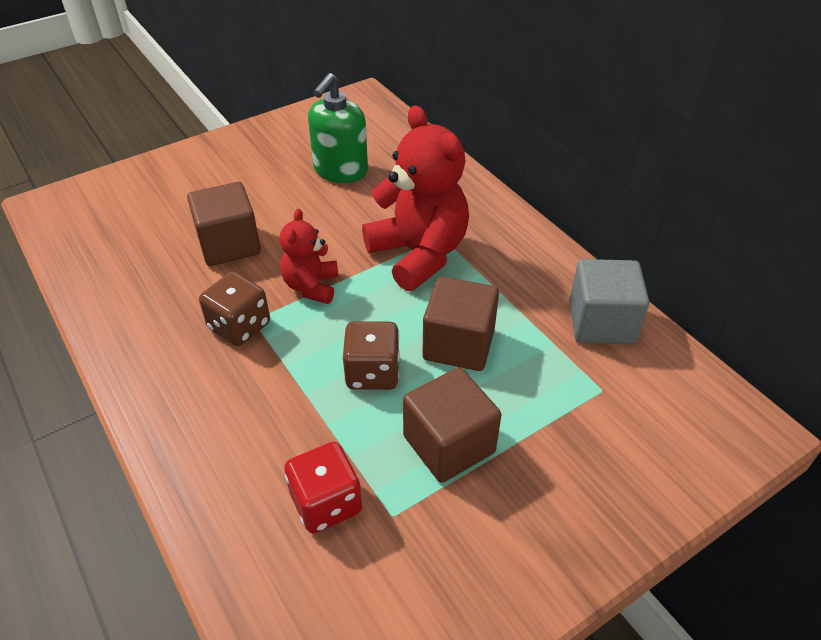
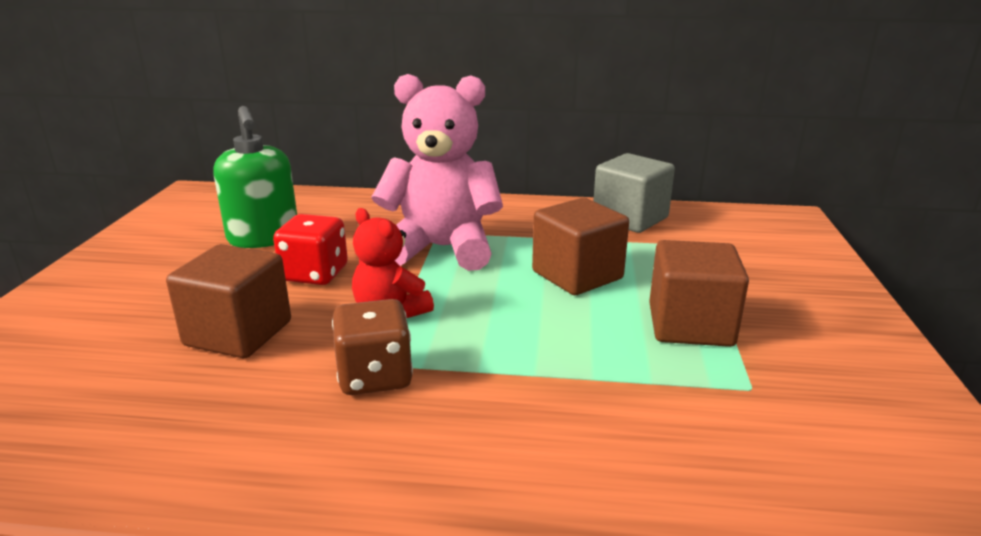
camera: 50 degrees left, 20 degrees down
red dice [284,442,362,533] -> red dice moved to [273,214,348,285]
brown dice [343,321,400,390] -> none
red teddy bear [362,105,469,291] -> pink teddy bear [371,74,503,271]

